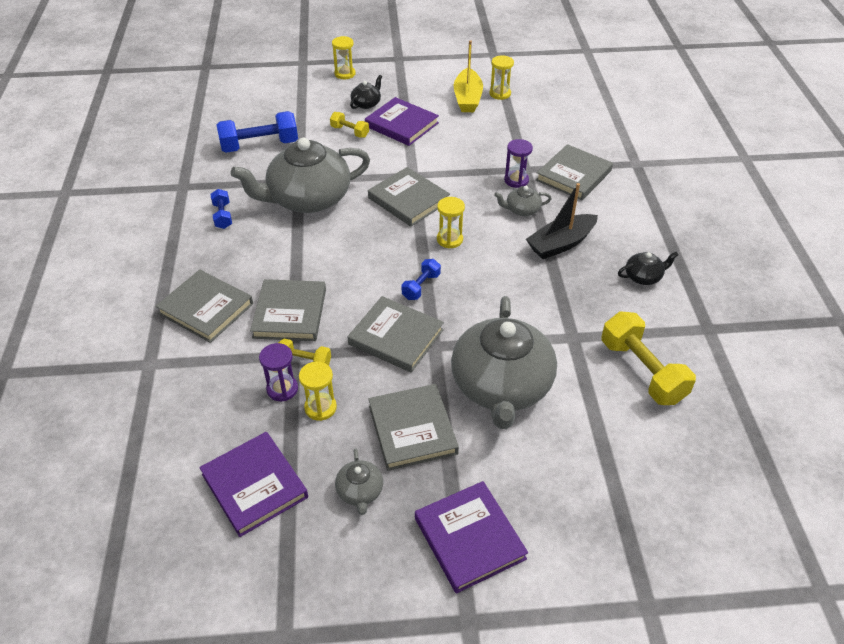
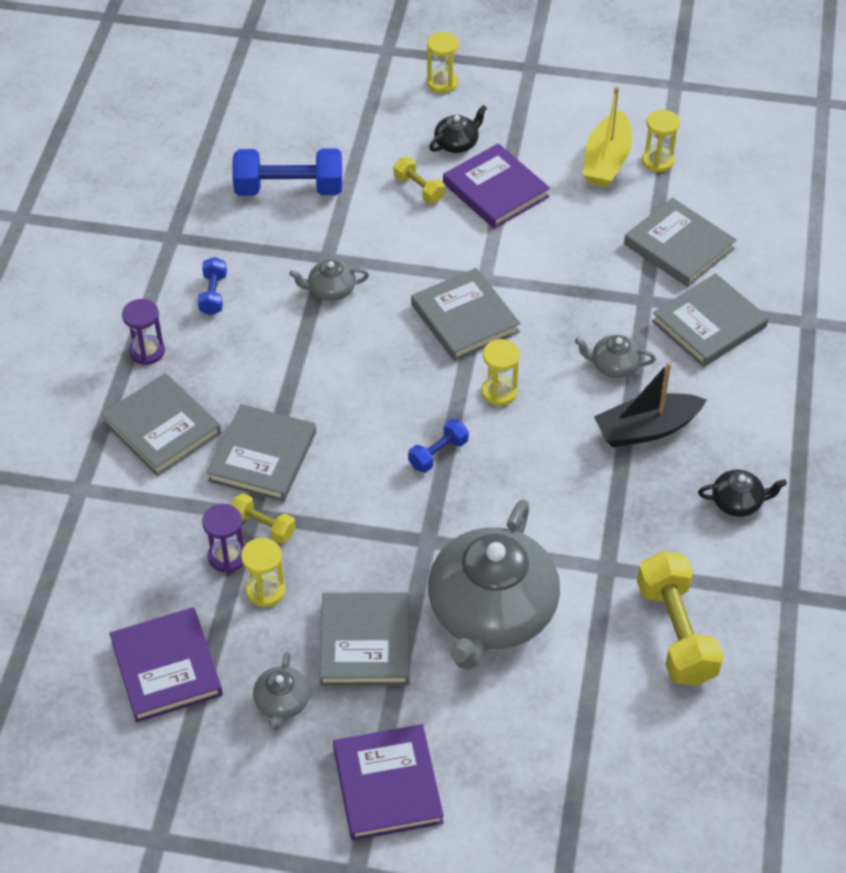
camera: 15 degrees right, 5 degrees up
grey teapot [231,138,370,213] -> grey teapot [289,259,369,301], size x0.42
grey book [348,296,444,373] -> grey book moved to [624,198,736,287]
purple hourglass [504,139,533,188] -> purple hourglass moved to [122,299,165,365]

